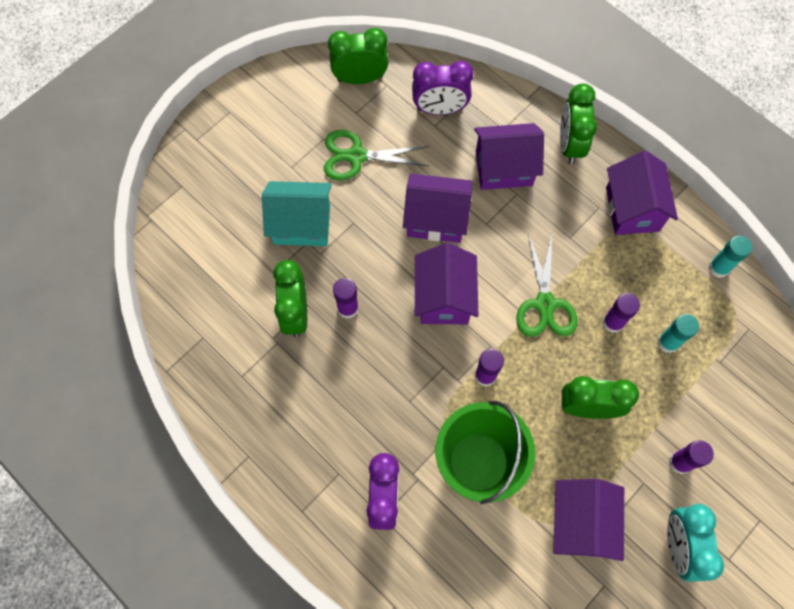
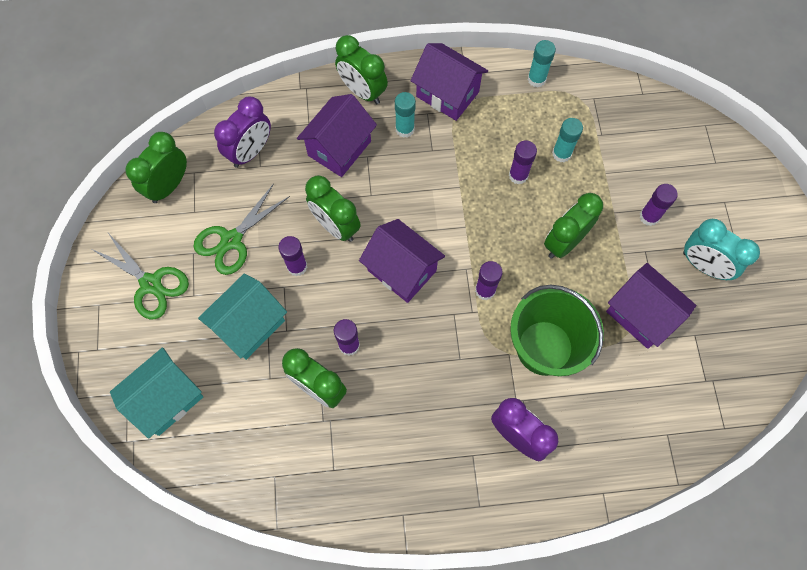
camera: 50 degrees left, 0 degrees up
purple house [403,174,472,243] -> green clock [305,175,361,242]
green scissors [516,234,578,337] -> green scissors moved to [92,233,189,319]
none -> turquoise house [110,347,203,439]
none -> purple glue stick [278,236,308,276]
none -> turquoise glue stick [395,92,416,138]

